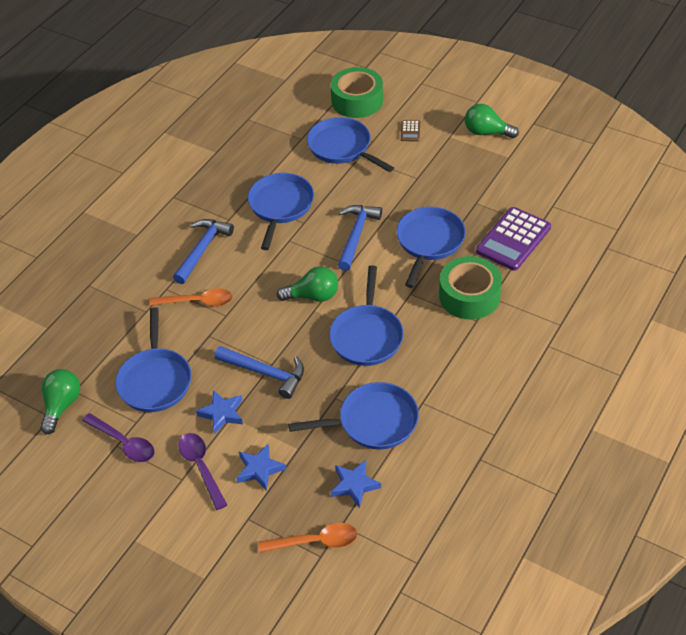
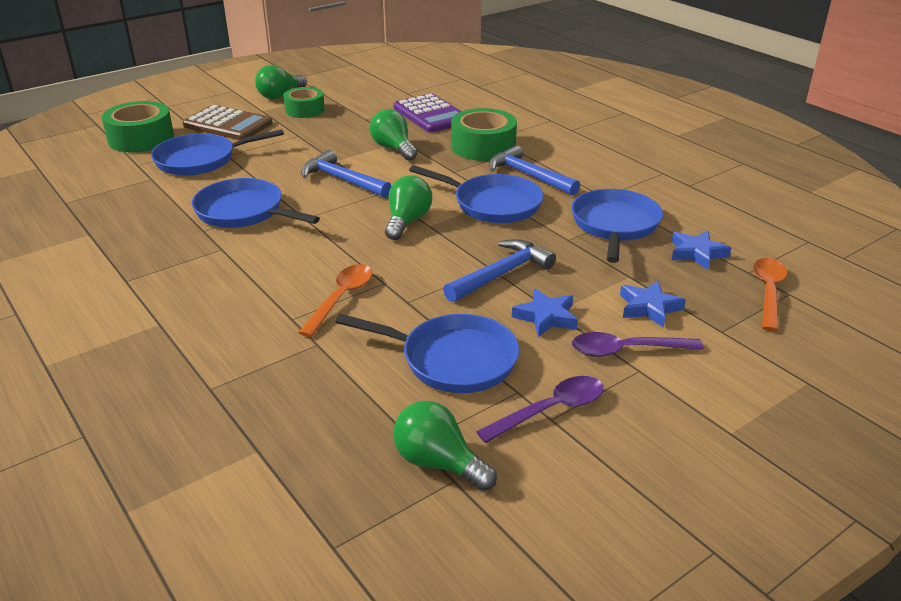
camera: 70 degrees left, 15 degrees down
blue hammer [173,219,234,284] -> blue hammer moved to [489,145,580,196]
blue pan [396,207,466,288] -> green light bulb [370,109,417,161]
brown calculator [401,120,420,141] -> brown calculator [183,105,273,140], size x2.27
none -> green tape [283,87,325,118]

